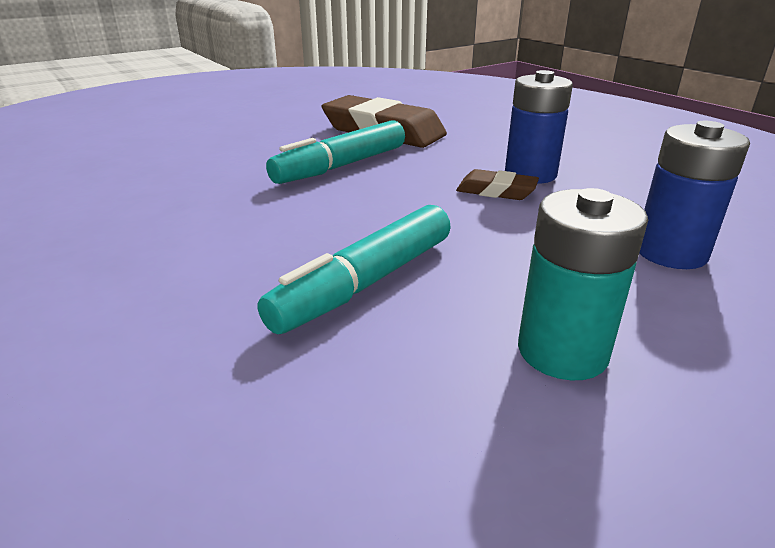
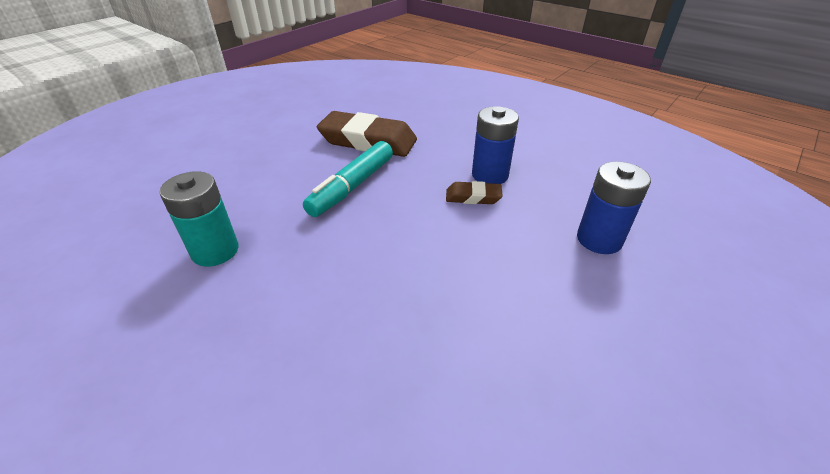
camera: 15 degrees left, 10 degrees up
turquoise marker [258,205,451,334] -> none
turquoise battery [518,188,648,380] -> turquoise battery moved to [159,171,238,267]

